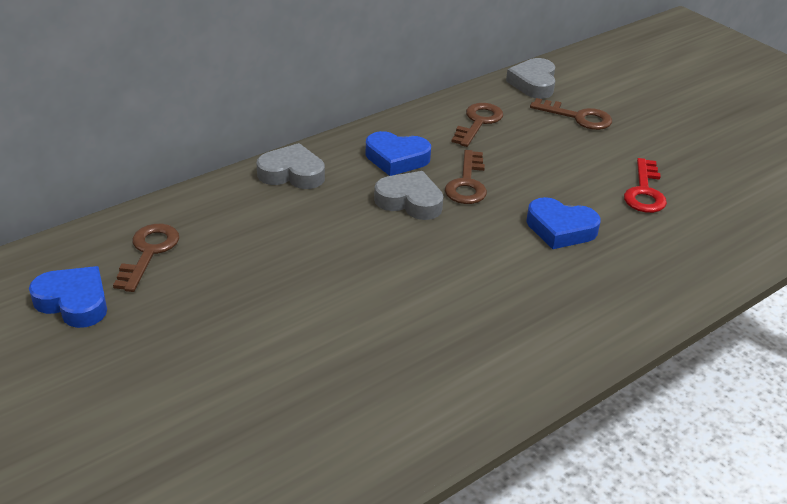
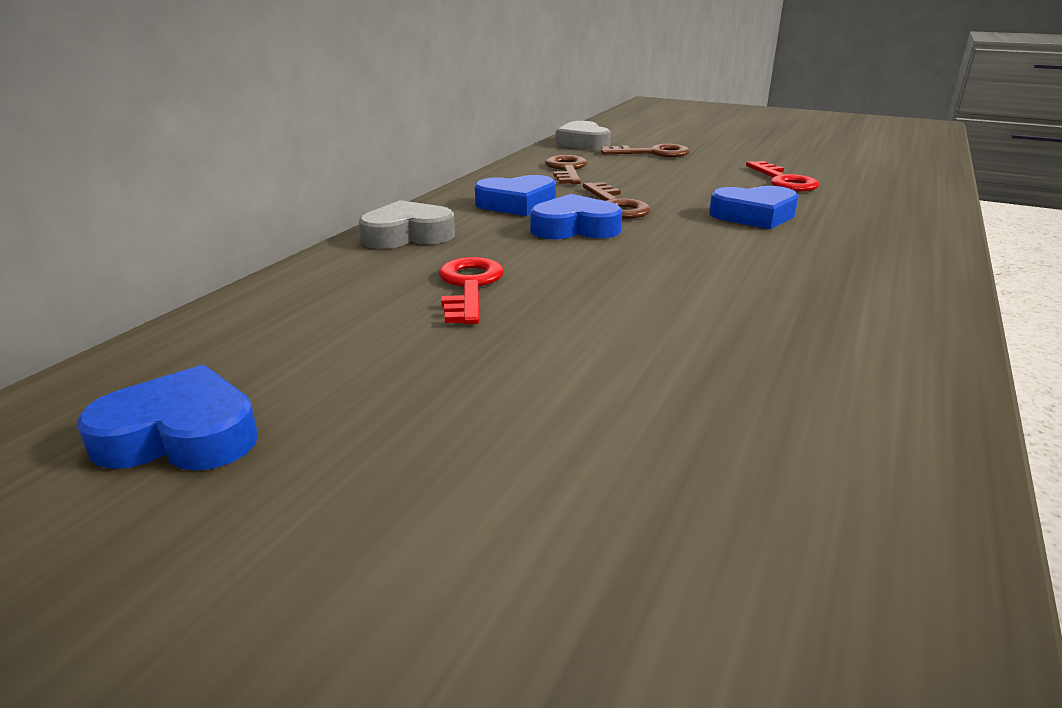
camera: 25 degrees left, 10 degrees down
brown key [113,224,179,292] -> none
grey heart [374,171,443,220] -> blue heart [530,194,622,239]
none -> red key [439,257,504,324]

